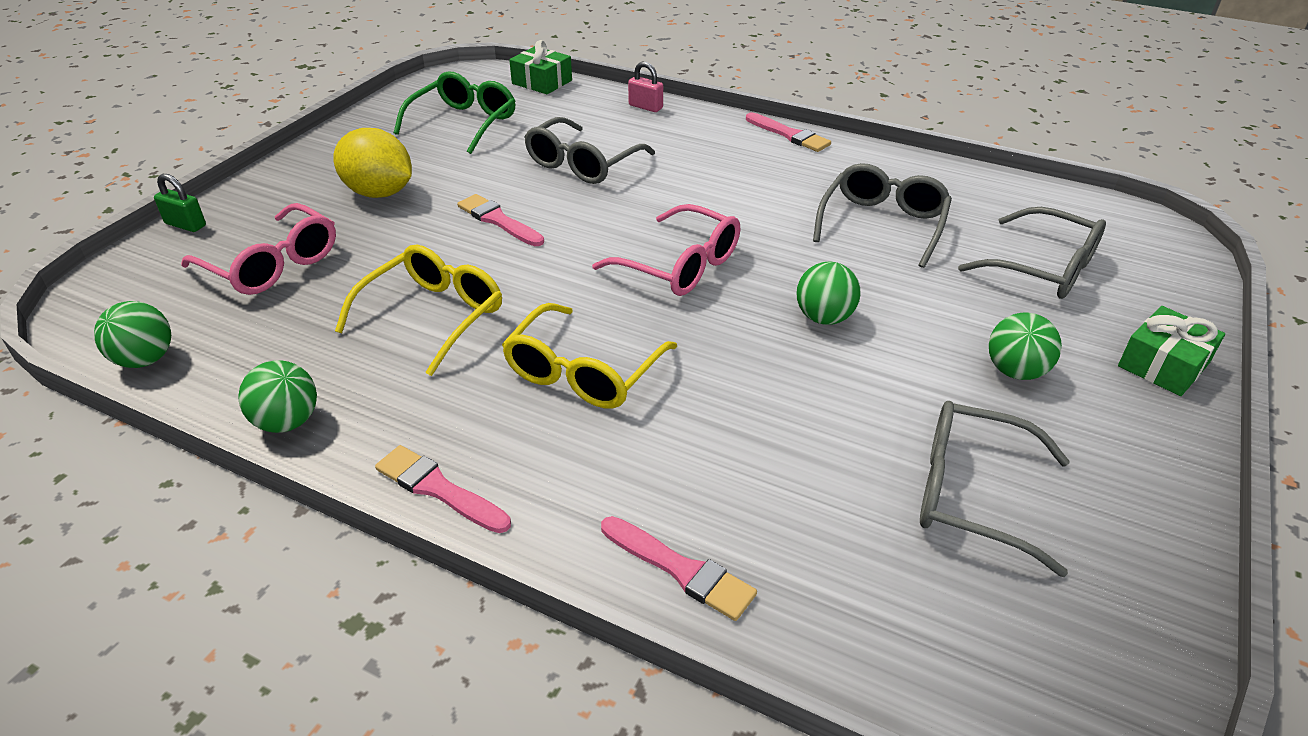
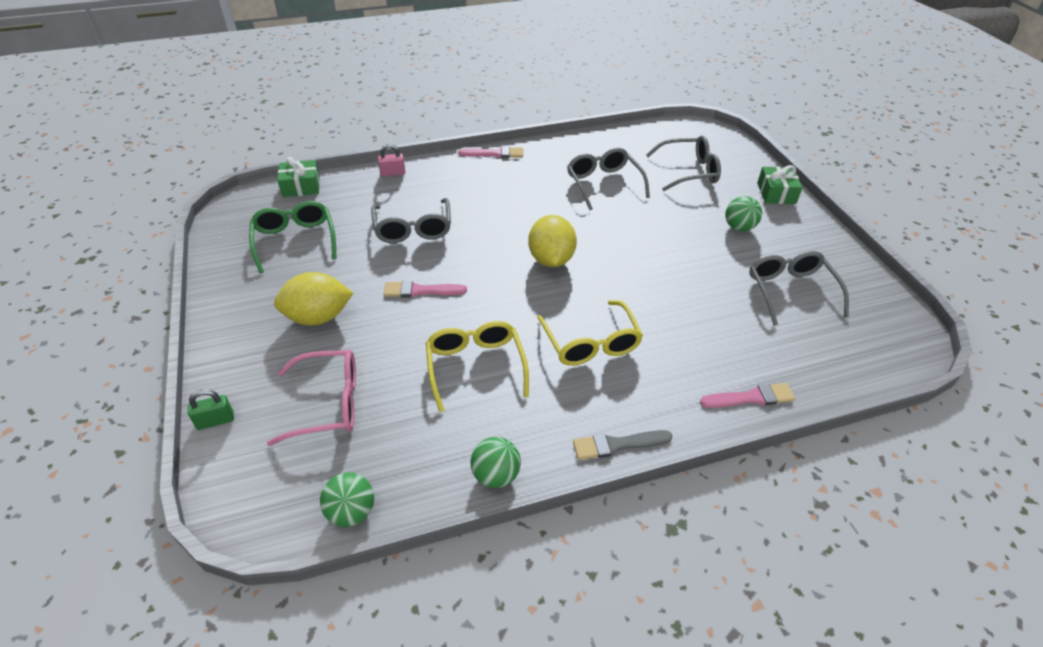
camera: 45 degrees left, 5 degrees up
pink brush [375,445,511,533] -> grey brush [573,430,673,460]
pink glasses [592,204,740,296] -> yellow lemon [528,215,577,267]
green ball [796,261,861,325] -> none
grey glasses [920,401,1070,577] -> grey glasses turned 105 degrees clockwise [749,251,849,326]

